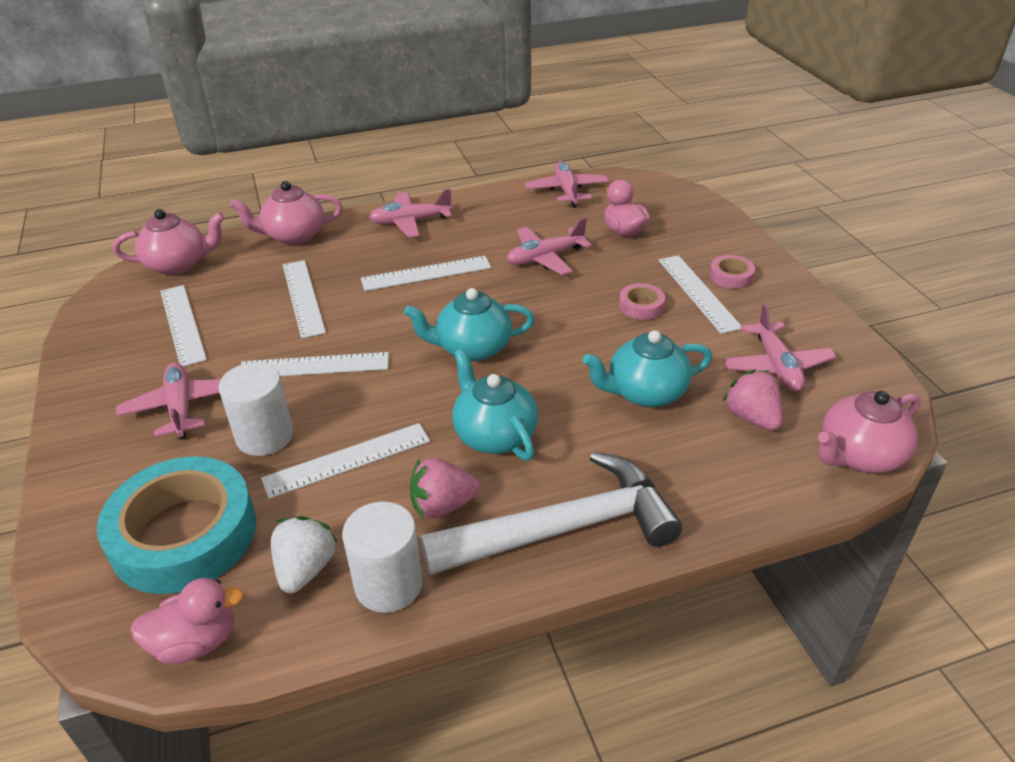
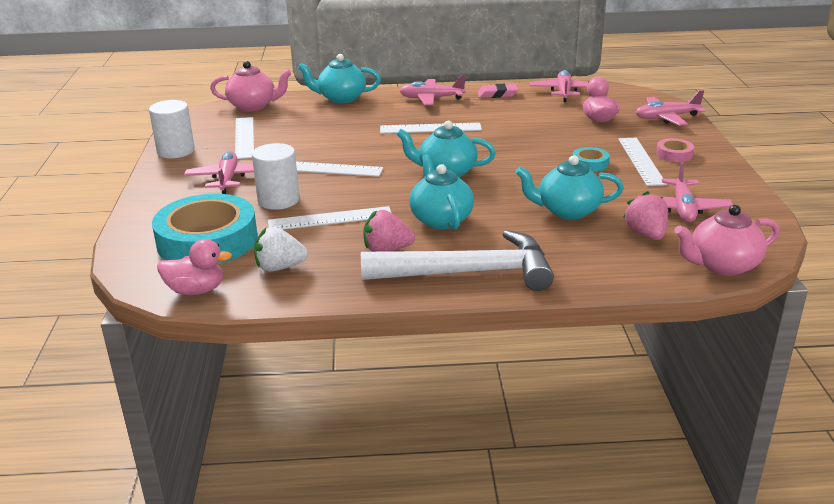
camera: 15 degrees right, 10 degrees down
pink teapot [230,181,343,245] -> turquoise teapot [298,54,381,104]
white strawberry [271,516,338,593] -> white strawberry turned 120 degrees counterclockwise [254,227,308,272]
white ruler [283,260,326,339] -> none
white cylinder [342,502,423,613] -> white cylinder moved to [149,100,195,158]
pink plane [507,218,592,275] -> pink plane moved to [636,90,706,126]
pink tape [619,283,665,320] -> turquoise tape [572,147,609,172]
none -> pink eraser [477,84,519,98]

